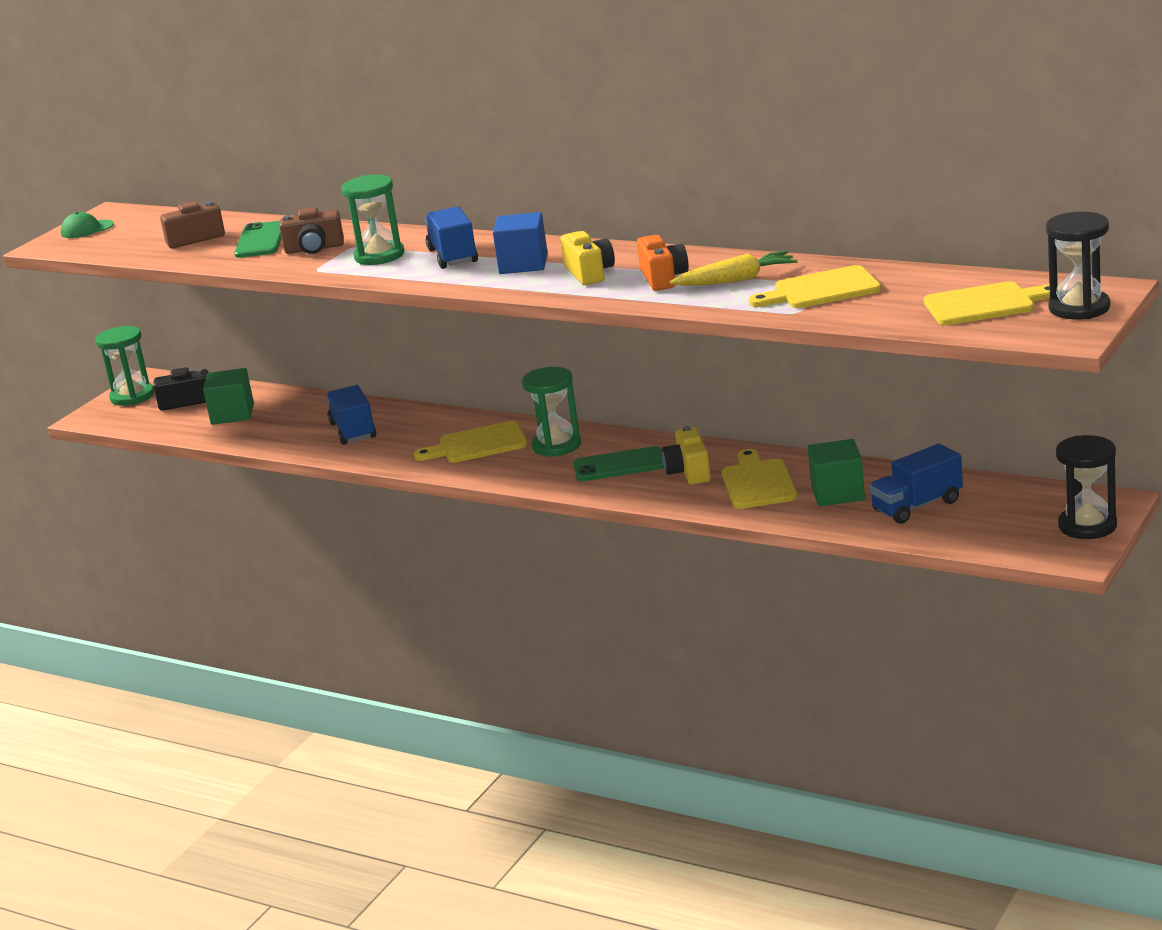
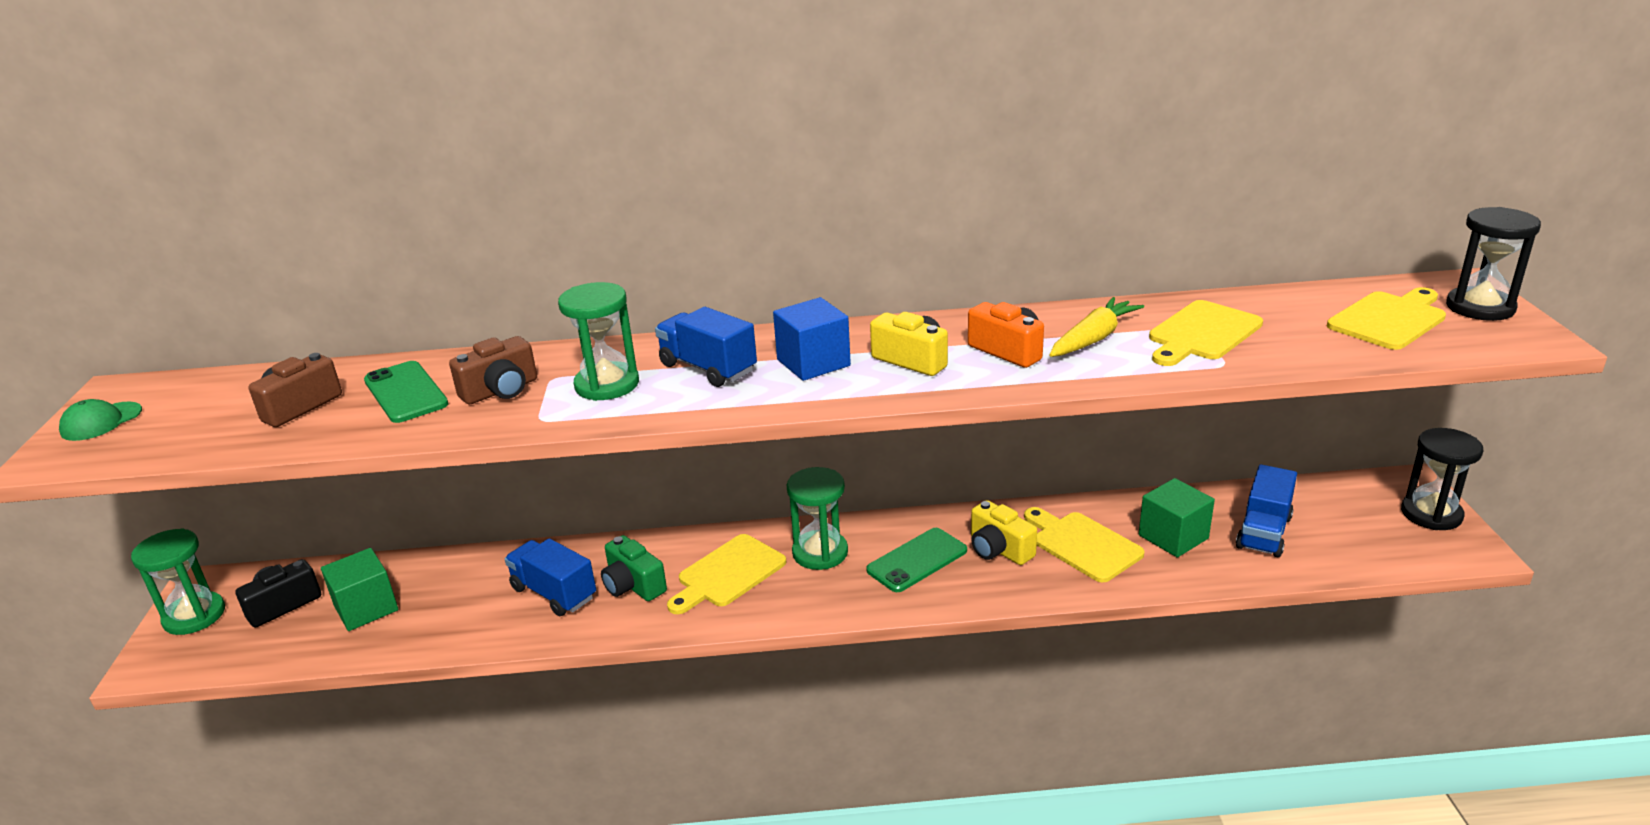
camera: 35 degrees left, 5 degrees up
none -> green camera [601,535,667,601]

